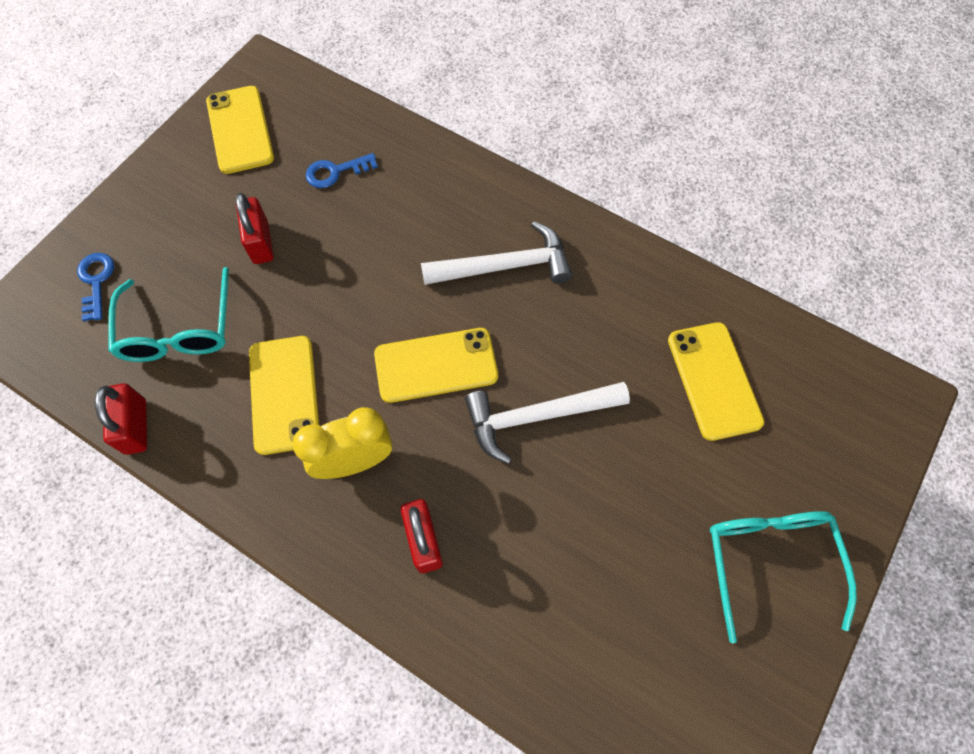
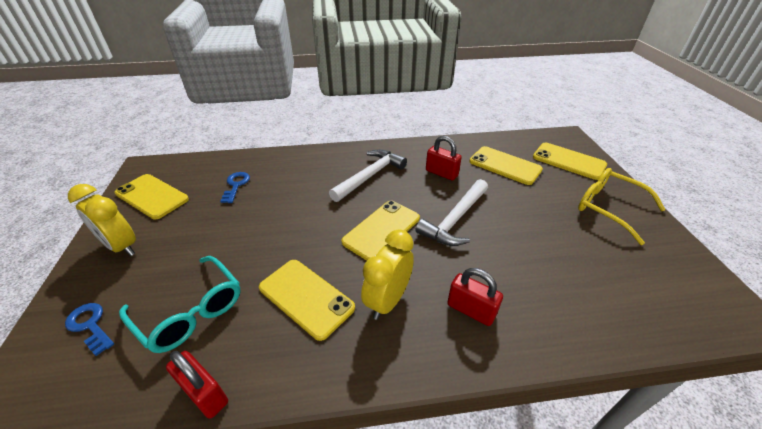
camera: 40 degrees left, 25 degrees down
red padlock [236,193,273,264] -> red padlock moved to [426,136,462,181]
blue key [306,153,378,188] -> blue key turned 150 degrees clockwise [220,172,250,203]
turquoise glasses [710,511,856,644] -> yellow glasses [578,168,666,245]
none -> yellow clock [68,184,136,256]
none -> yellow phone [533,142,607,180]

